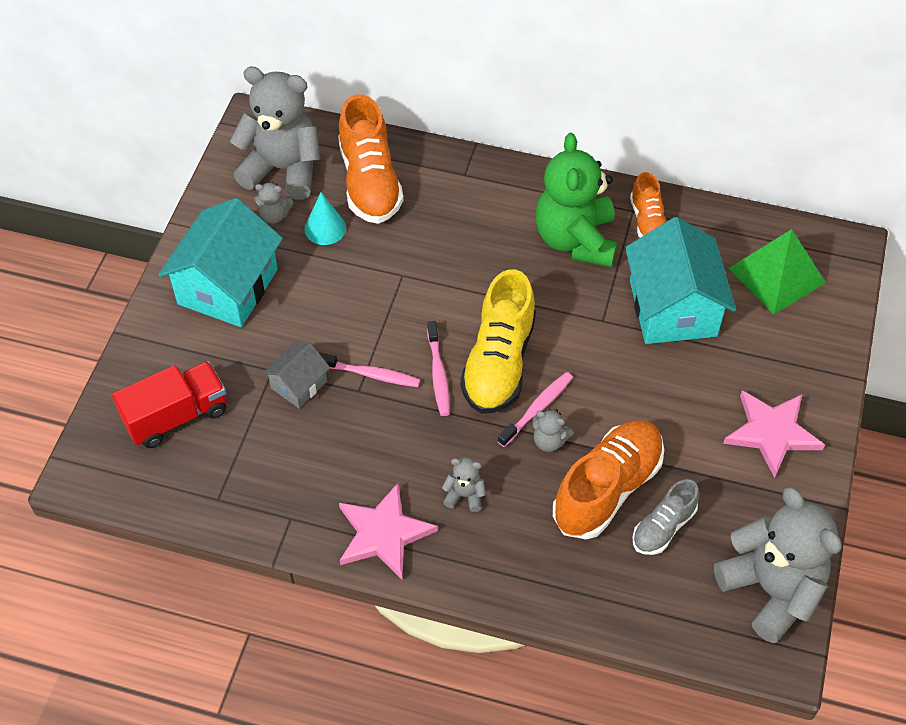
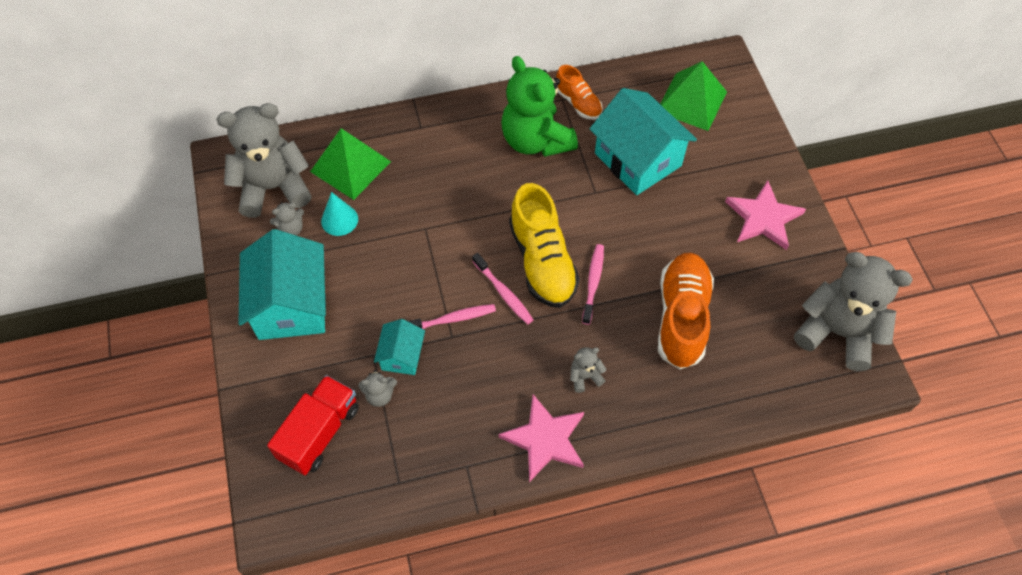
camera: 30 degrees left, 5 degrees up
grey house [263,343,330,408] -> turquoise house [374,319,425,375]
orange shoe [338,94,403,224] -> green pyramid [310,128,391,200]
grey teddy bear [532,409,574,452] -> grey teddy bear moved to [358,370,397,407]
grey shoe [632,479,699,555] -> none

